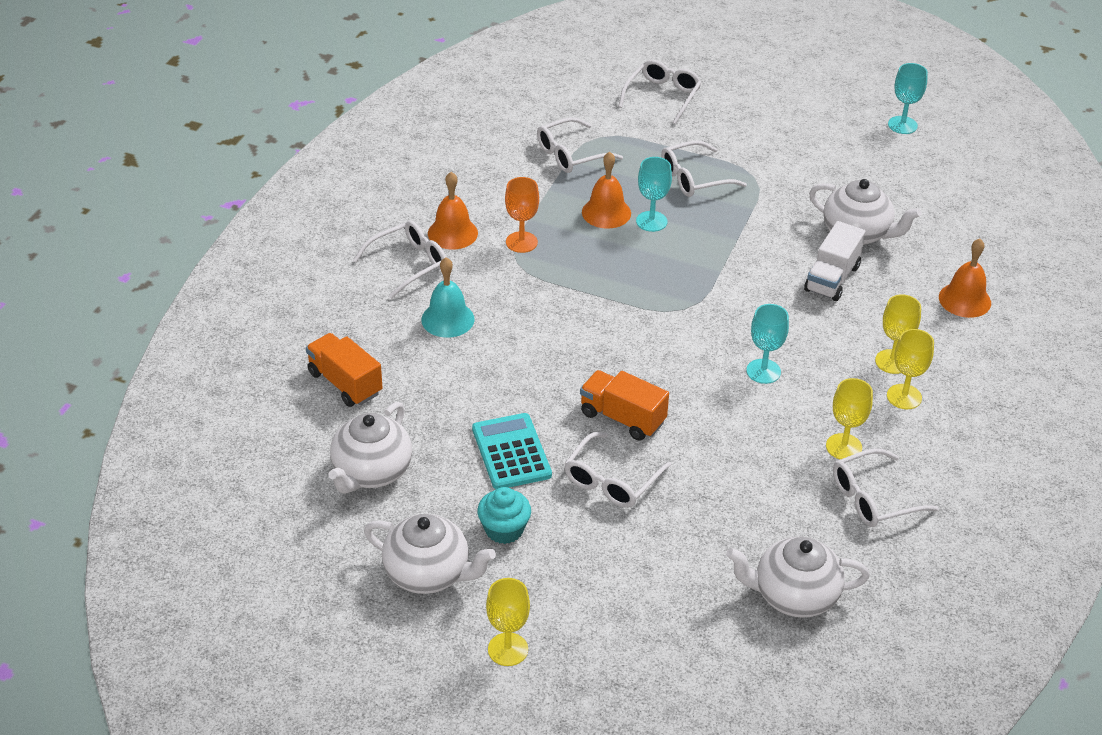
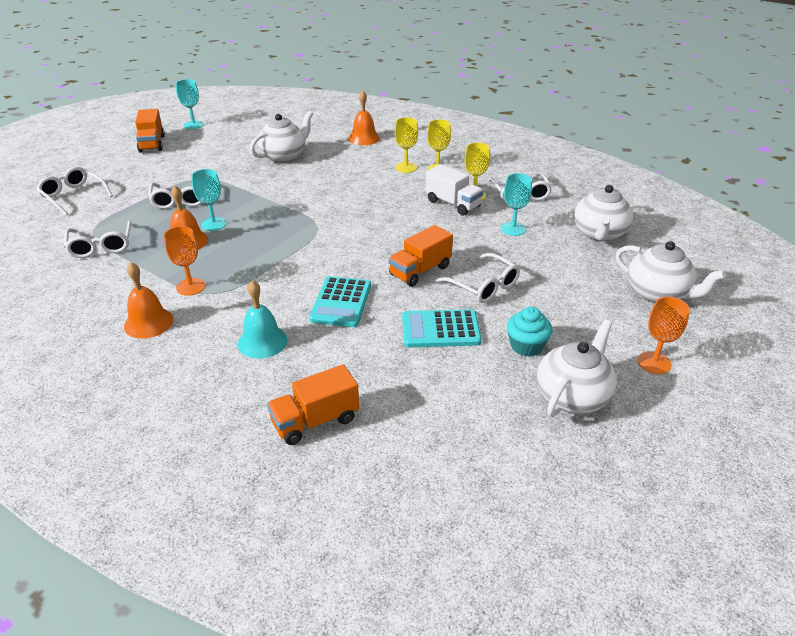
camera: 75 degrees left, 5 degrees down
white teapot [329,402,412,493] -> white teapot moved to [616,241,726,303]
white glasses [353,221,446,299] -> none
yellow goblet [486,578,530,666] -> orange goblet [638,297,690,374]
turquoise goblet [746,304,789,384] -> turquoise goblet moved to [501,173,532,236]
white truck [804,221,866,301] -> white truck moved to [426,164,484,216]
none -> orange truck [135,109,165,153]
none -> turquoise calculator [309,276,371,327]

